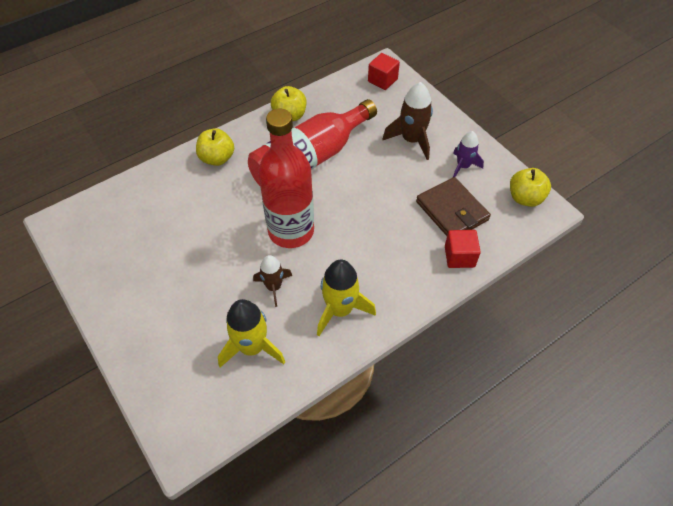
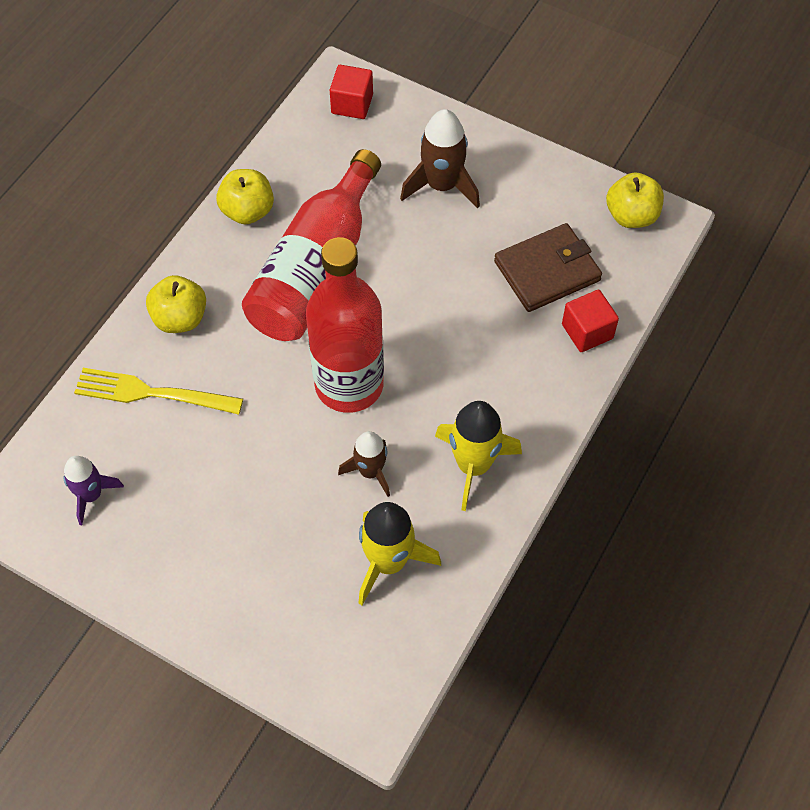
camera: 25 degrees left, 5 degrees up
brown wallet [416,177,491,236] -> brown wallet turned 60 degrees counterclockwise [494,223,602,312]
purple rocket [453,131,484,177] -> purple rocket moved to [64,456,124,525]
none -> yellow fork [74,368,243,415]

